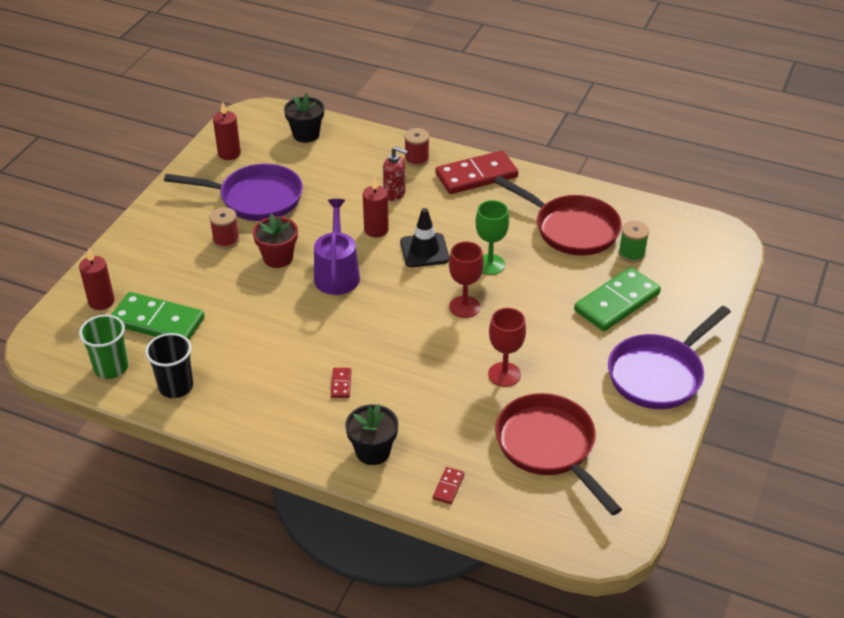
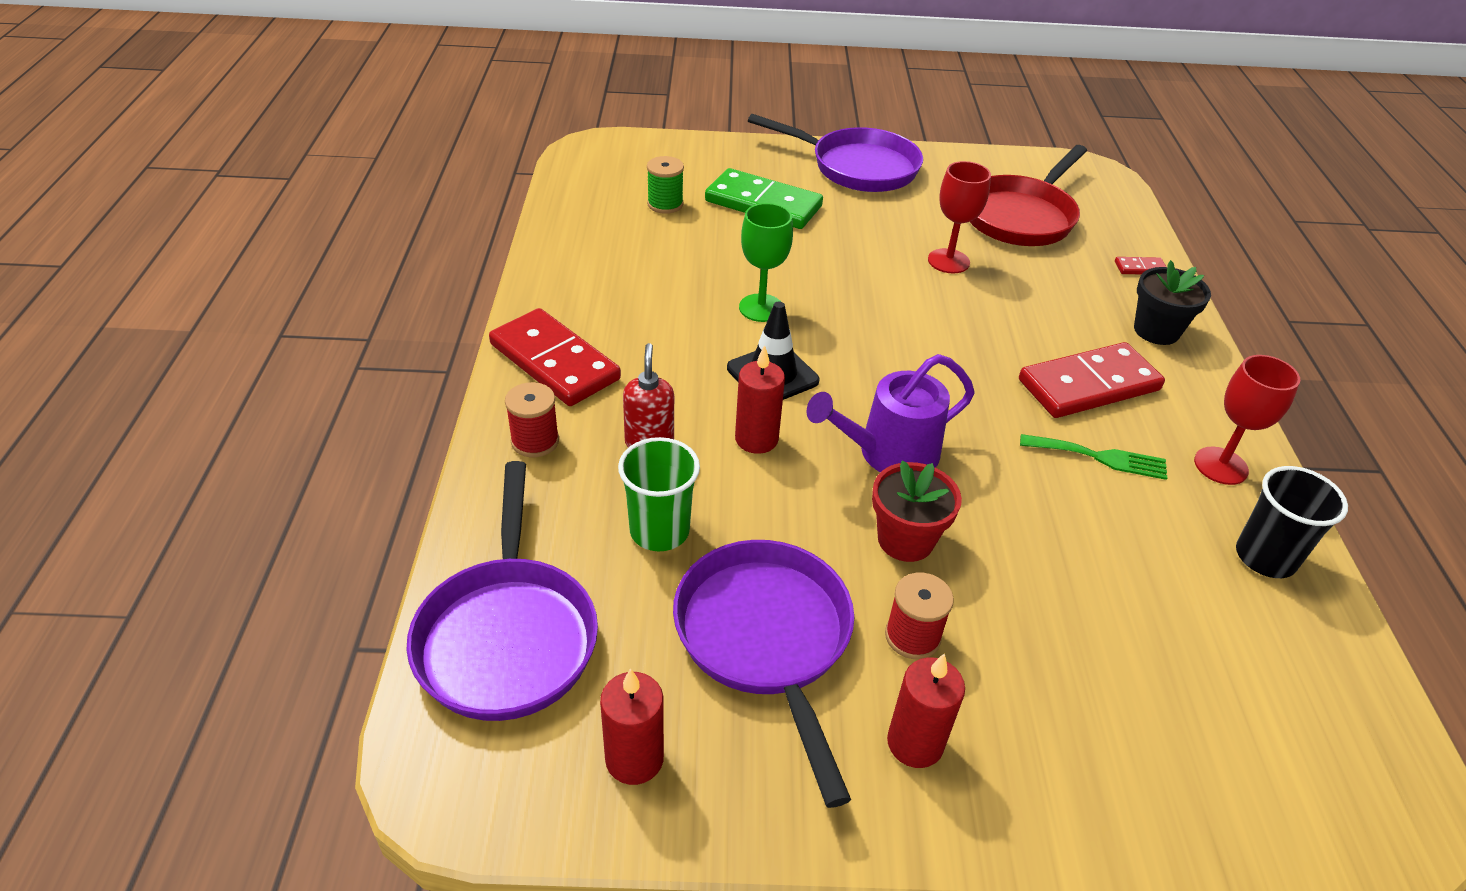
camera: 115 degrees left, 0 degrees up
red candle [79,248,115,310] -> red candle moved to [887,653,965,768]
green cup [79,315,128,379] -> green cup moved to [618,437,700,551]
green domino [111,292,205,340] -> none
black flower pot [284,93,324,143] -> purple pan [407,461,598,721]
red domino [331,368,352,398] -> red domino [1019,342,1165,418], size x2.40
red goblet [449,241,484,318] -> red goblet moved to [1194,355,1300,485]
red pan [494,176,622,256] -> none
none -> green fork [1020,434,1167,480]

